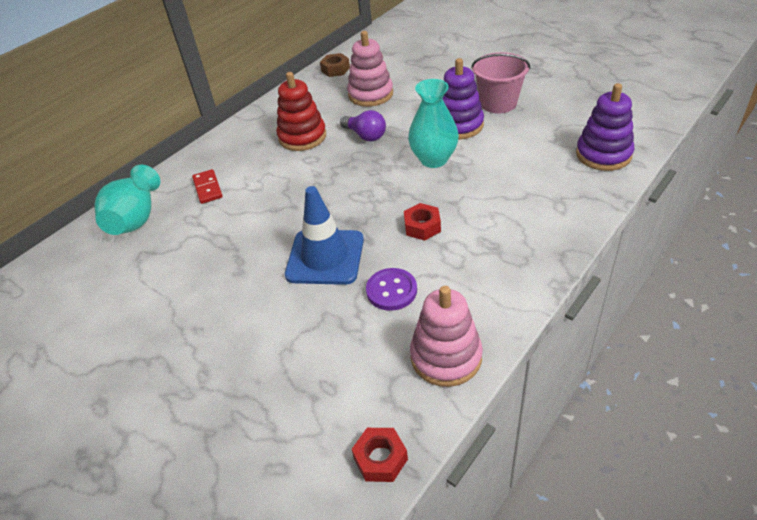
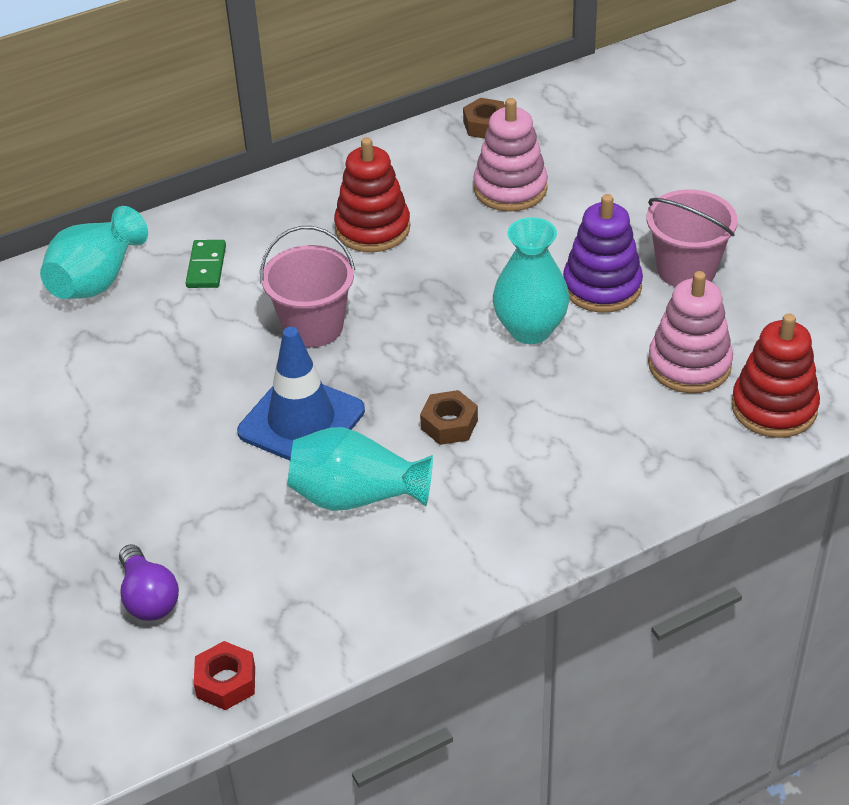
camera: 20 degrees right, 0 degrees up
red domino [192,169,223,204] -> green domino [186,240,226,288]
purple light bulb [340,110,386,141] -> purple light bulb moved to [119,544,179,621]
purple button [366,268,417,311] -> turquoise vase [287,427,433,511]
red nut [404,203,441,241] -> brown nut [420,390,478,445]
pink stacking toy [410,286,483,387] -> pink stacking toy moved to [648,271,733,393]
purple stacking toy [576,83,634,171] -> red stacking toy [731,313,820,438]
none -> pink bucket [260,226,355,347]

